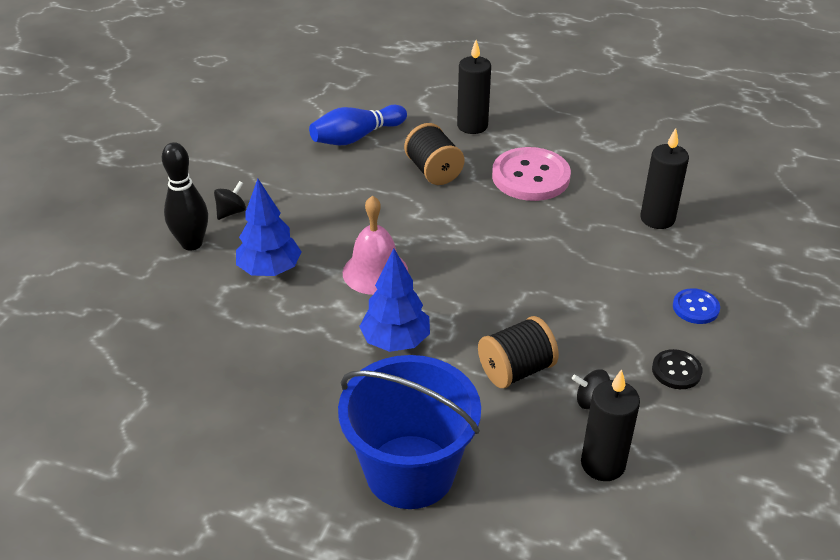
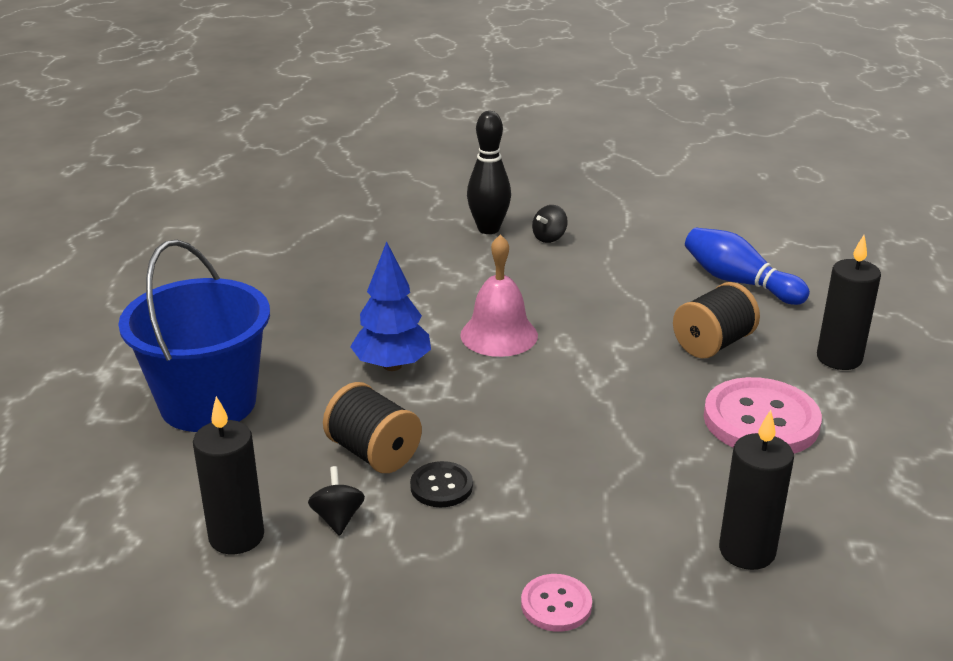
camera: 75 degrees right, 10 degrees down
black spinning top [214,181,246,220] -> black spinning top turned 105 degrees clockwise [532,205,568,243]
blue tree [236,179,302,276] -> none
black button [652,349,703,389] -> black button moved to [410,461,473,507]
blue button [673,288,720,324] -> pink button [521,574,592,632]

